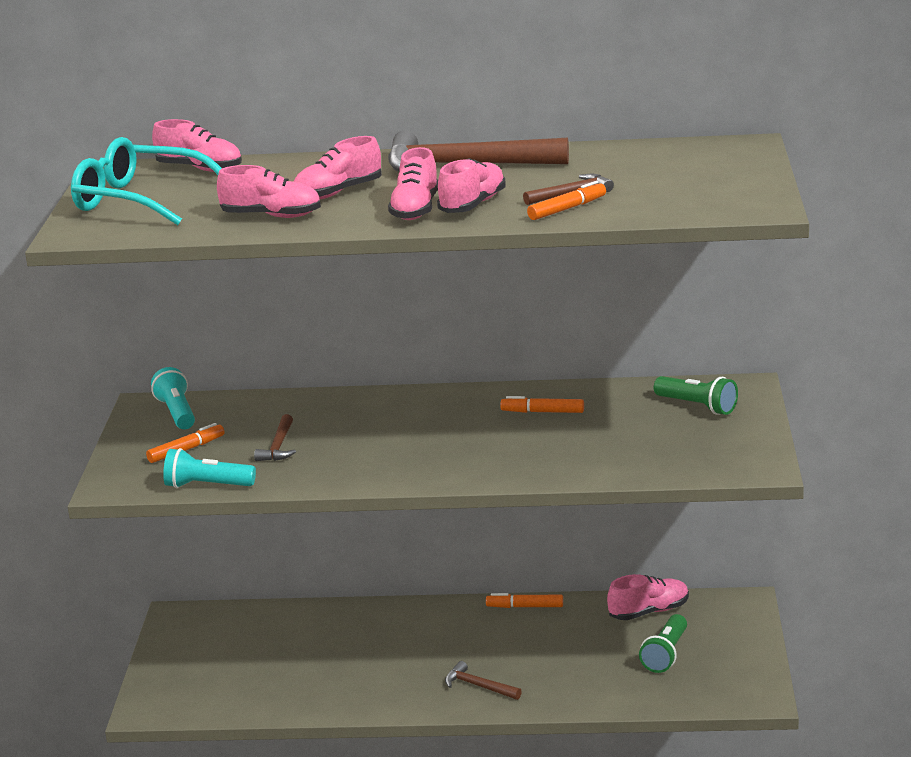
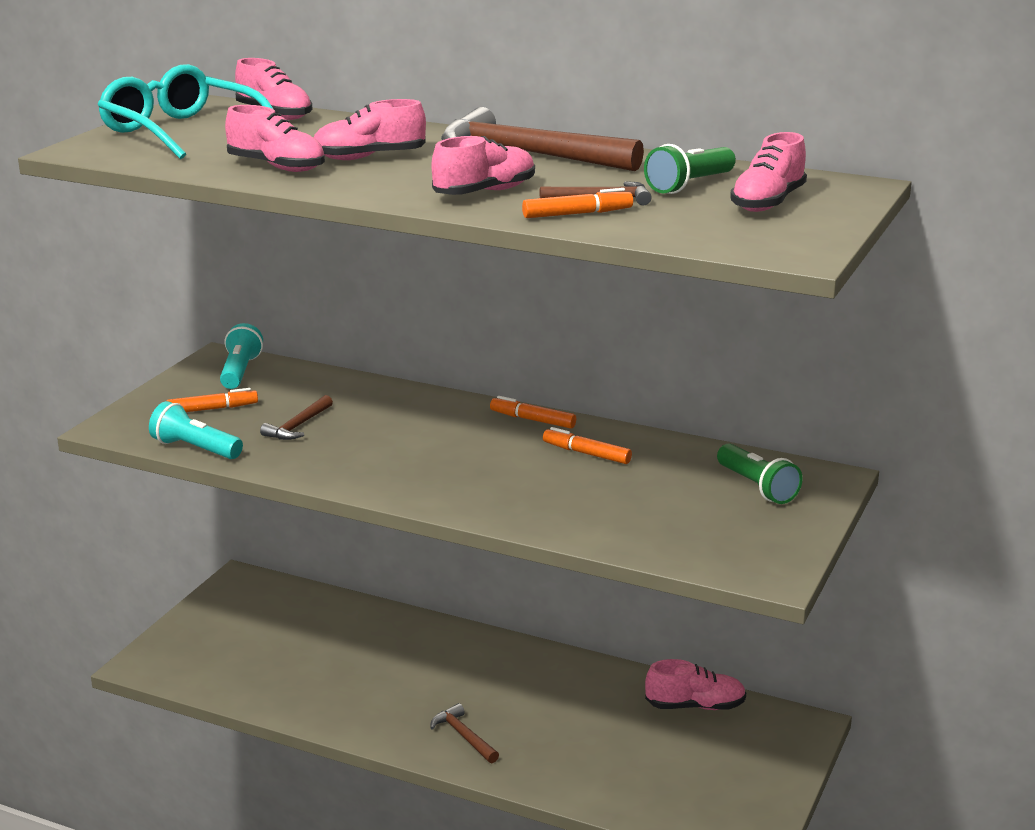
camera: 20 degrees right, 0 degrees up
pink shoe [388,147,438,220] -> pink shoe moved to [730,132,807,212]
orange marker [486,593,563,608] -> orange marker moved to [490,396,576,429]
green flashlight [639,614,687,673] -> green flashlight moved to [644,144,736,194]

